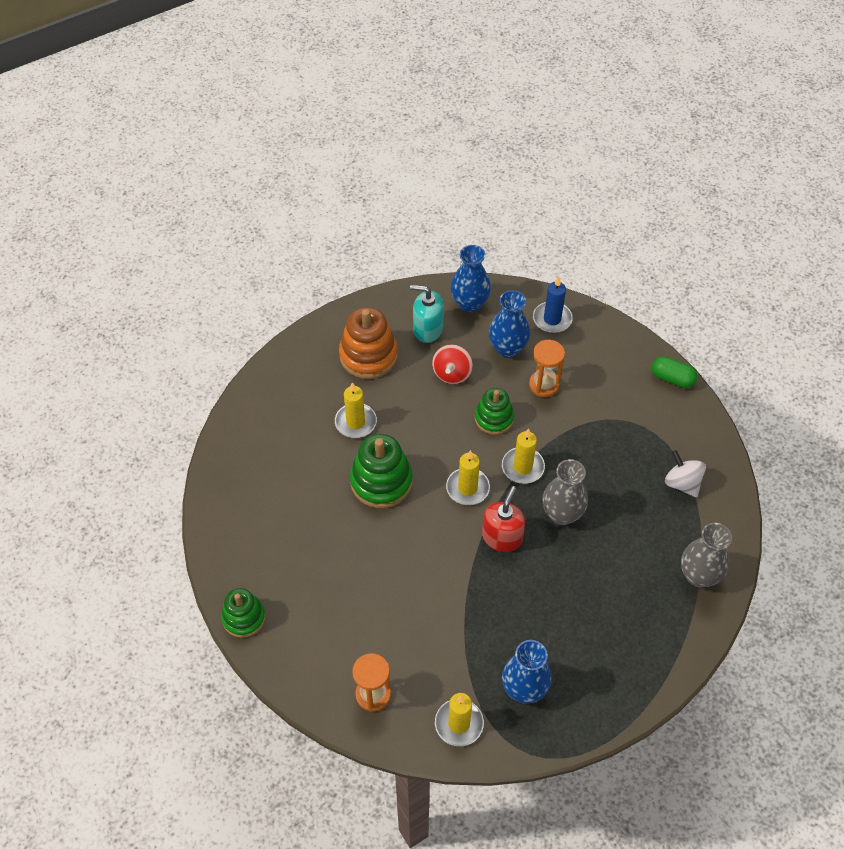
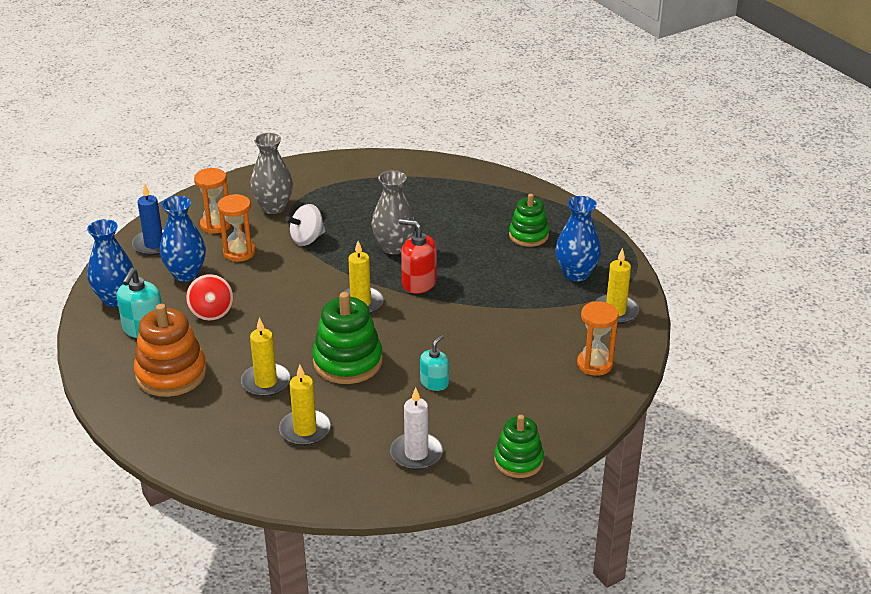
camera: 90 degrees left, 20 degrees down
red spinning top [432,344,473,384] -> red spinning top turned 60 degrees clockwise [186,274,233,321]
green stacking toy [475,388,514,435] -> green stacking toy moved to [509,194,549,247]
yellow candle [502,428,545,484] -> yellow candle moved to [279,365,331,446]
green capsule [652,356,698,388] -> none
white spinning top [665,450,706,498] -> white spinning top moved to [285,204,326,246]
grey vase [681,523,732,587] -> grey vase moved to [250,133,293,214]
none -> orange hourglass [194,168,231,234]
none -> white candle [390,388,443,470]
none -> turquoise soap dispenser [420,335,449,391]

